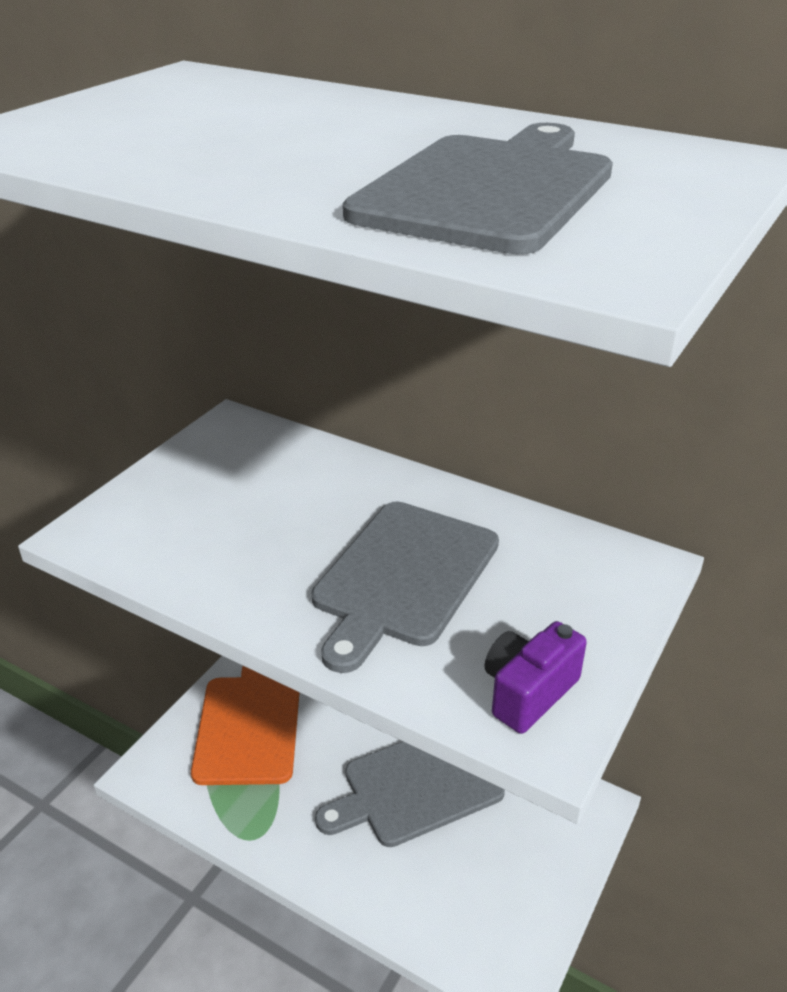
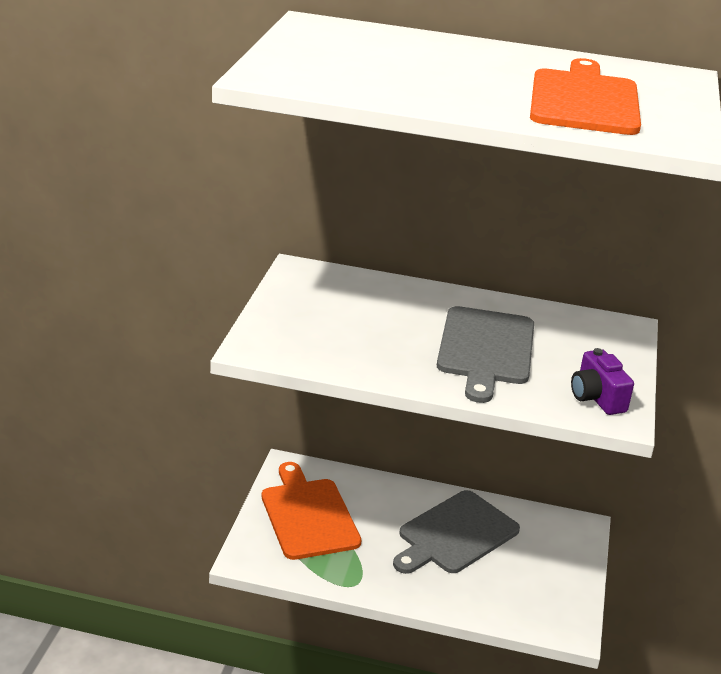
camera: 20 degrees left, 5 degrees down
grey cutting board [343,123,613,254] -> orange cutting board [530,58,641,135]
purple camera [485,621,587,734] -> purple camera turned 45 degrees counterclockwise [571,348,634,415]

